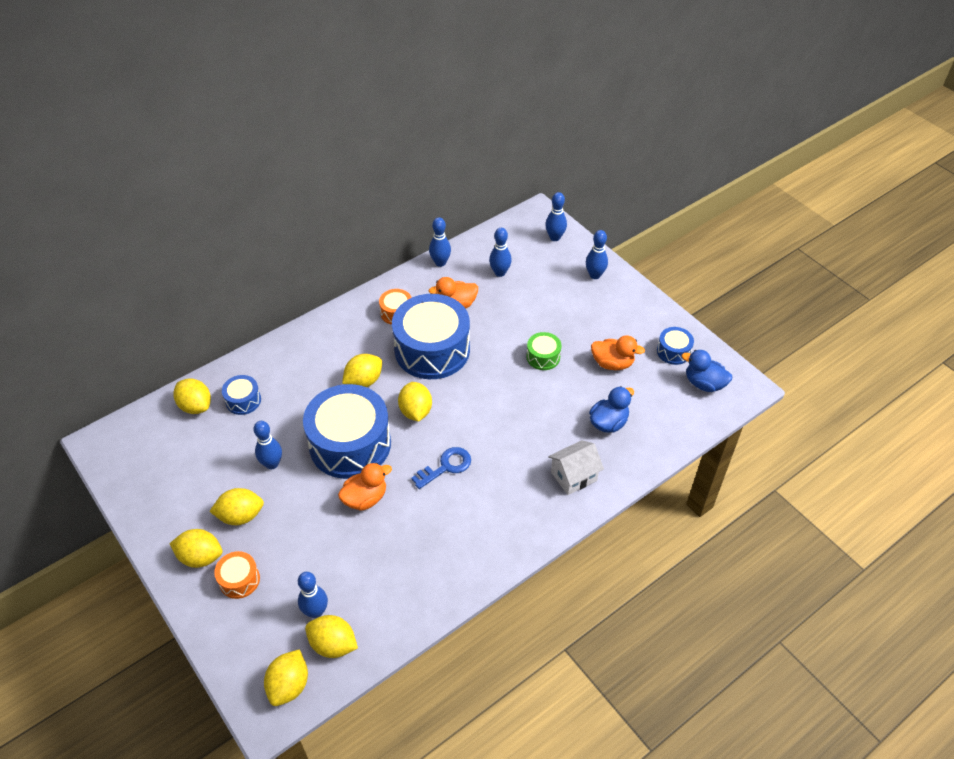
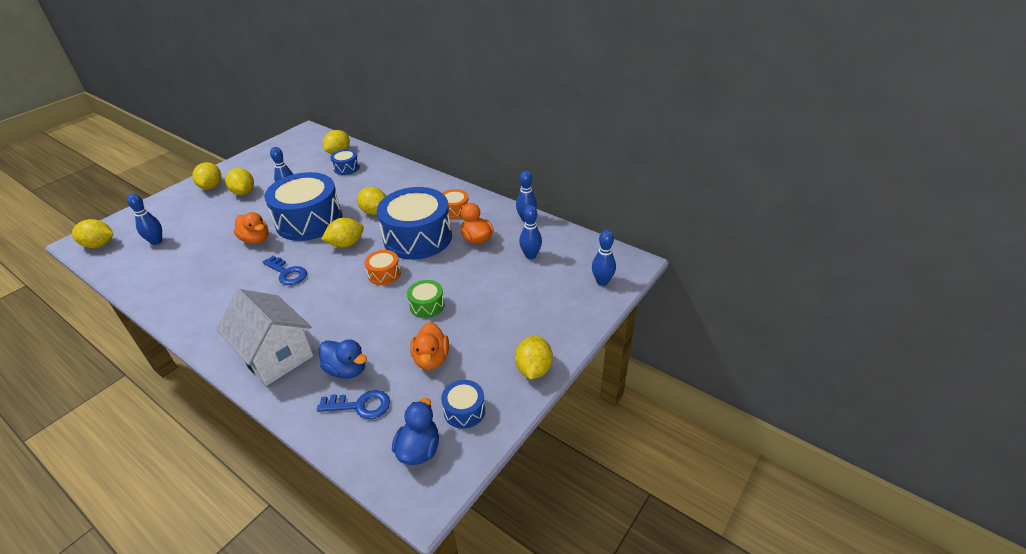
camera: 75 degrees right, 10 degrees down
orange drum [214,551,260,599] -> orange drum moved to [365,250,401,285]
yellow lemon [305,615,358,658] -> yellow lemon moved to [515,336,553,379]
white house [548,440,604,495] -> white house [216,289,313,386], size x1.62
blue bowling pin [586,230,608,279] -> none
none -> blue key [317,390,390,419]

